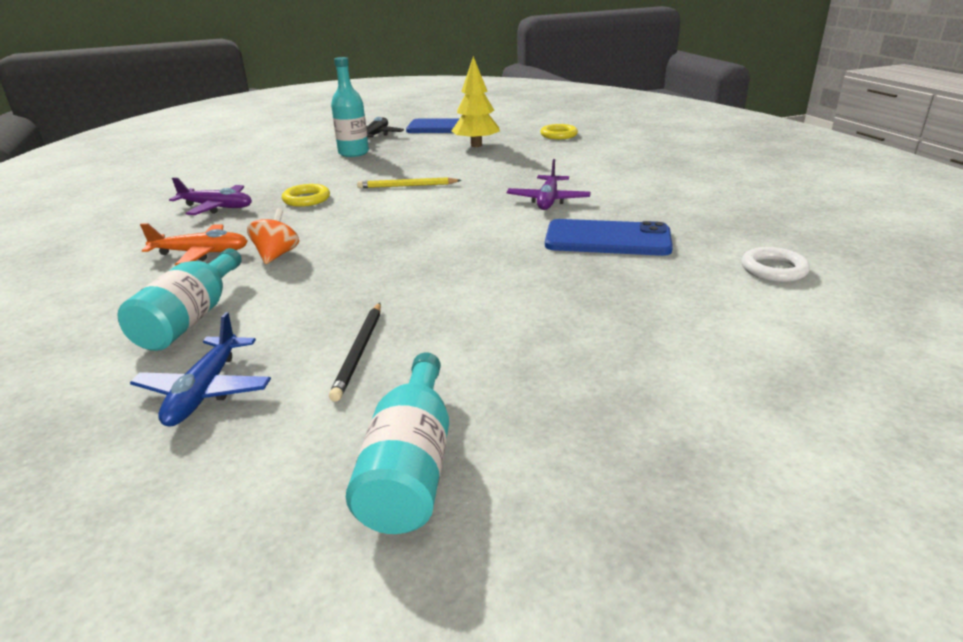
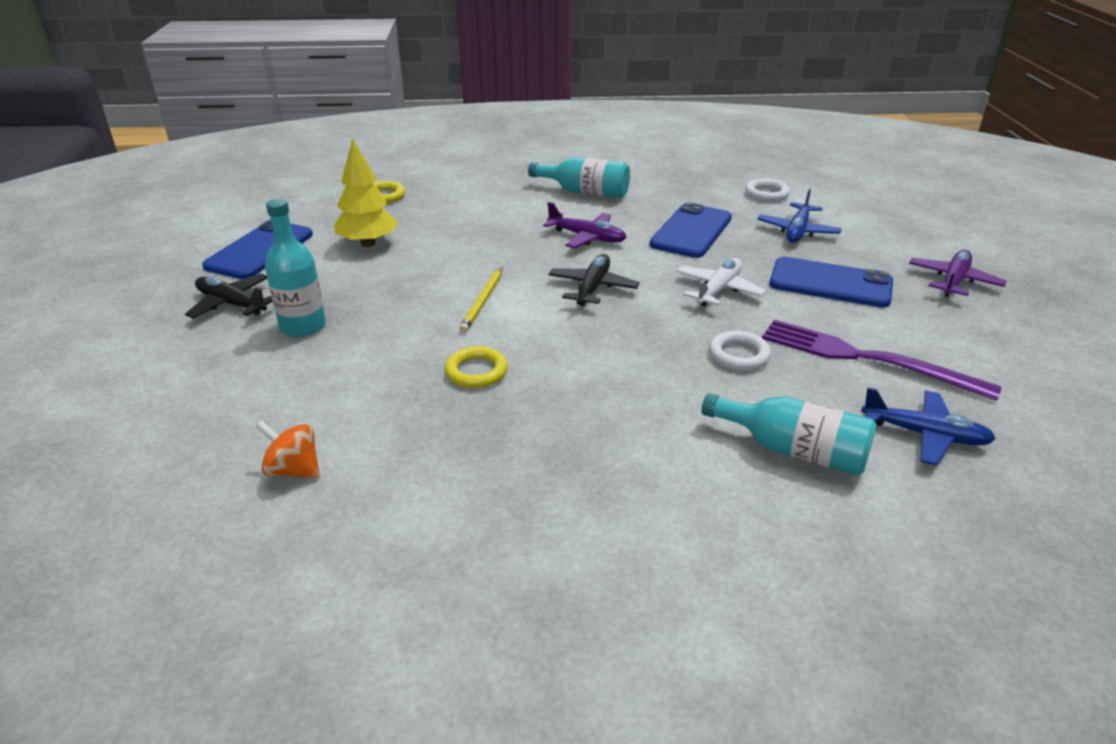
camera: 75 degrees left, 5 degrees up
orange plane [140,223,248,266] -> none
purple plane [169,177,252,215] -> purple plane moved to [909,250,1007,297]
orange spinning top [247,208,299,264] -> orange spinning top moved to [256,421,320,478]
black pencil [329,303,381,402] -> purple fork [762,319,1002,401]
turquoise bottle [346,353,449,534] -> turquoise bottle moved to [528,157,630,198]
none -> black plane [549,254,640,306]
none -> white plane [677,258,766,307]
none -> white ring [709,331,771,371]
none -> blue plane [757,188,842,243]
none -> blue phone [769,257,893,308]

